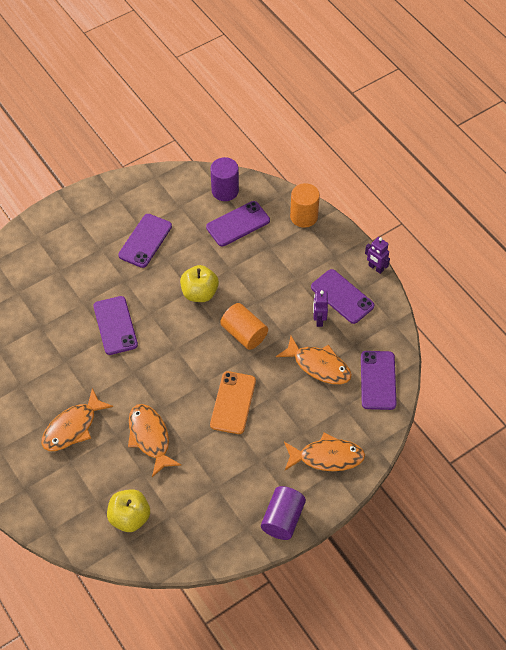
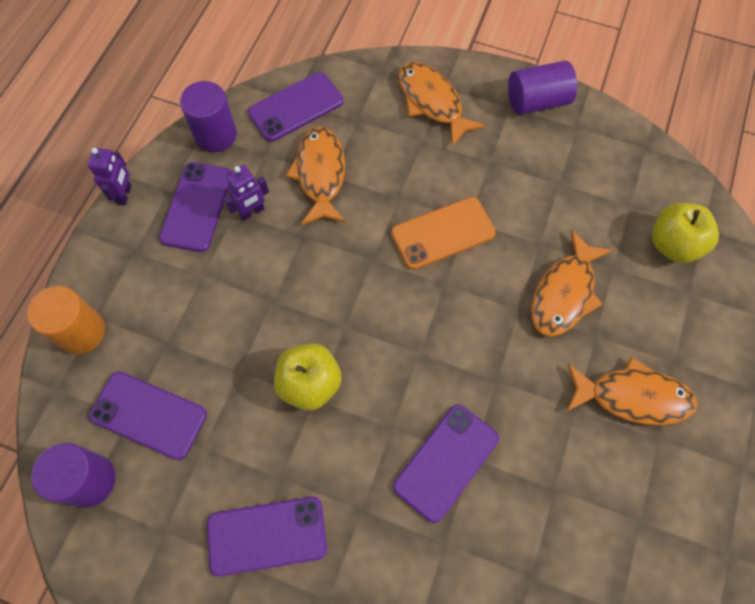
camera: 125 degrees left, 10 degrees up
orange cylinder [220,303,268,350] -> none
none -> purple cylinder [180,81,237,152]

